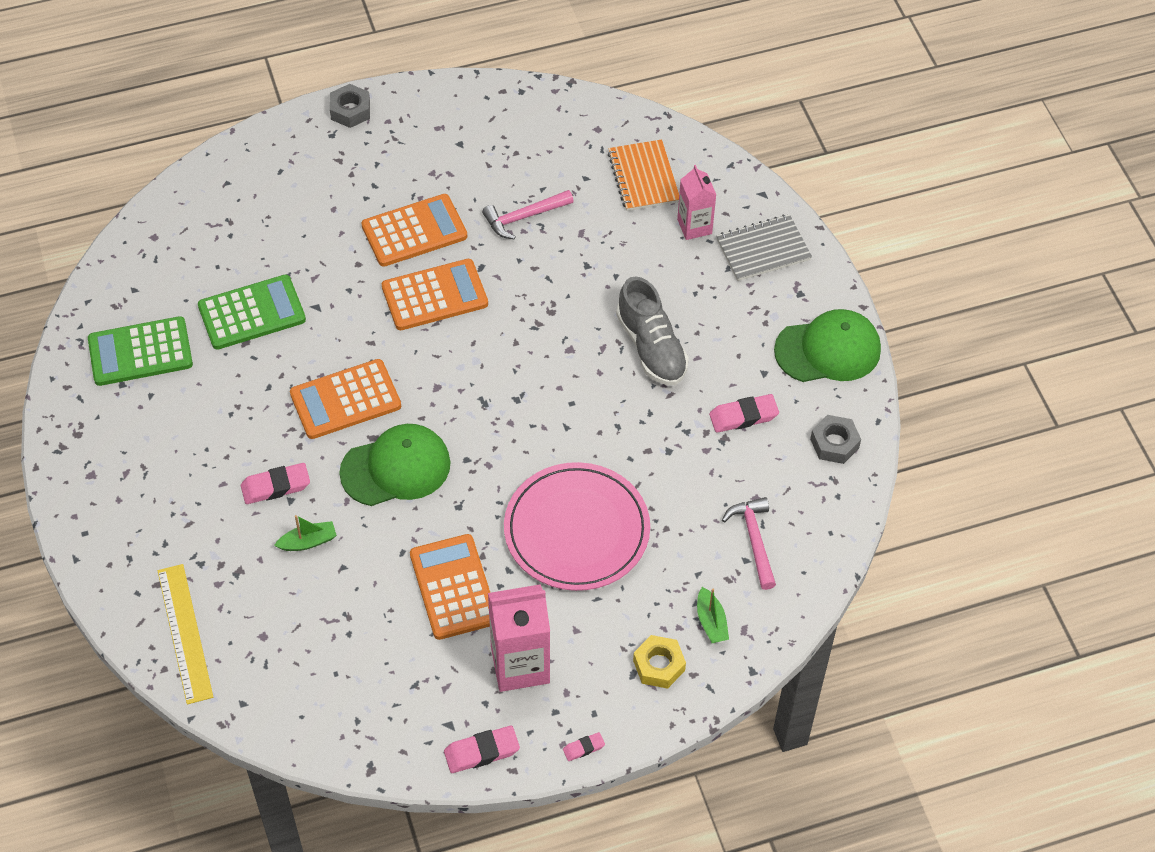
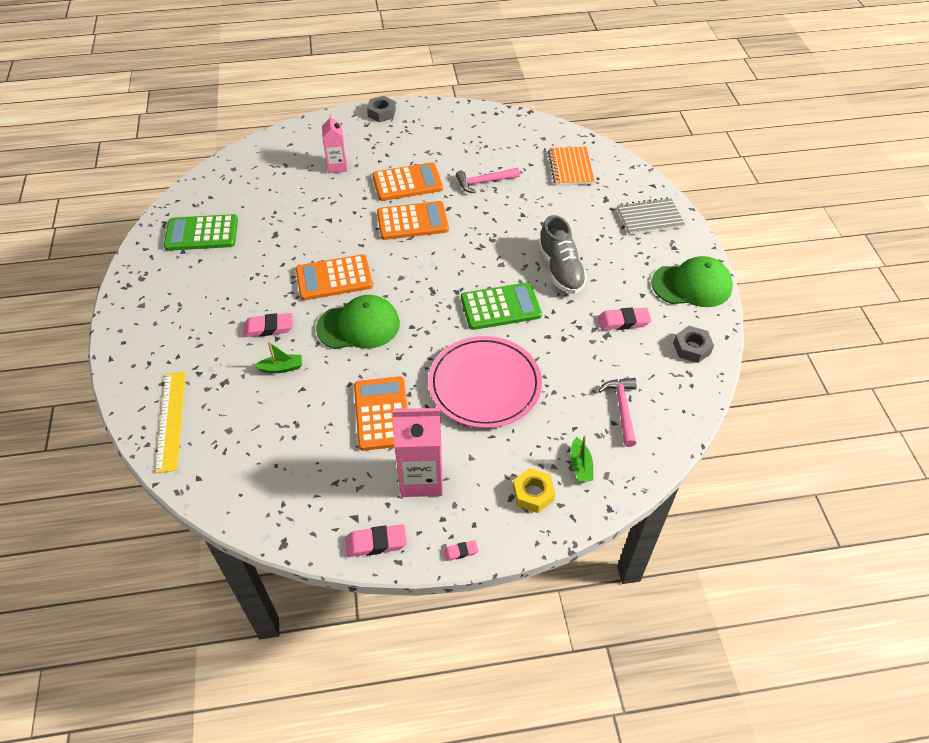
camera: 10 degrees right, 5 degrees down
green calculator [198,274,306,350] -> green calculator moved to [461,282,542,330]
pink carton [677,165,716,240] -> pink carton moved to [322,114,347,173]

